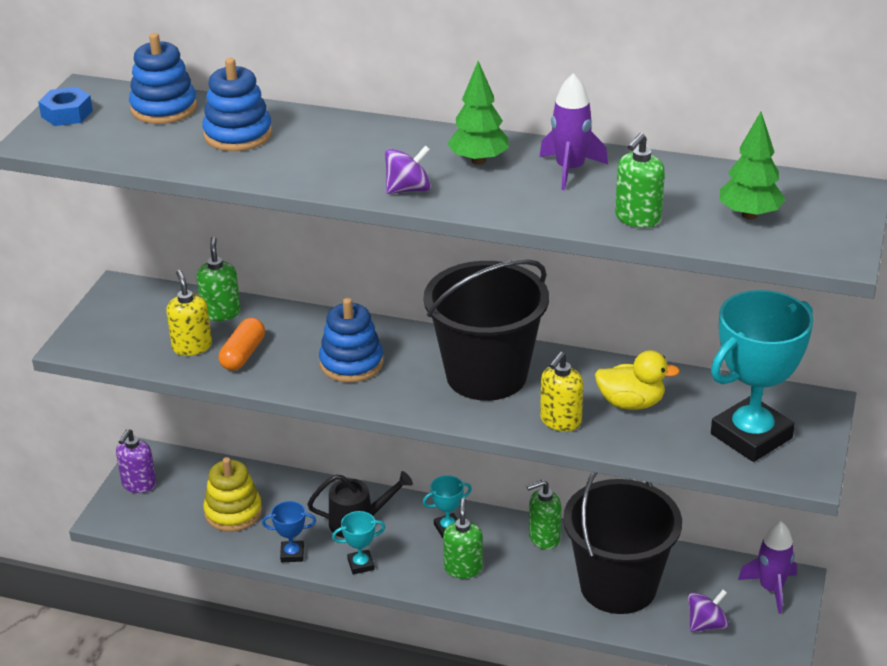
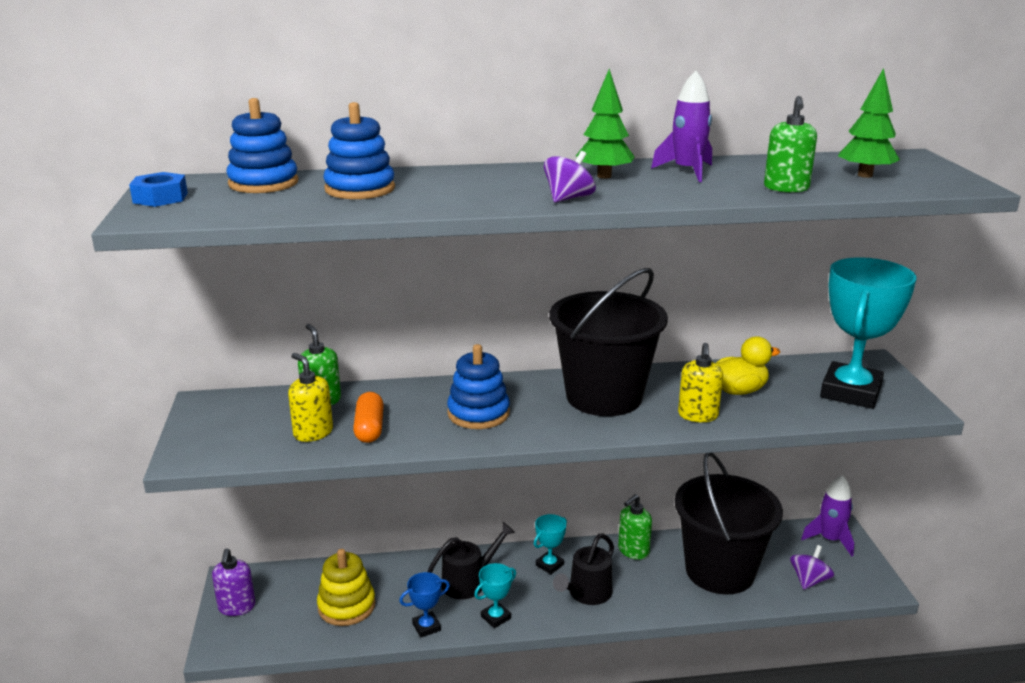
camera: 25 degrees left, 10 degrees down
green soap dispenser [443,498,483,579] -> black watering can [553,534,614,605]

